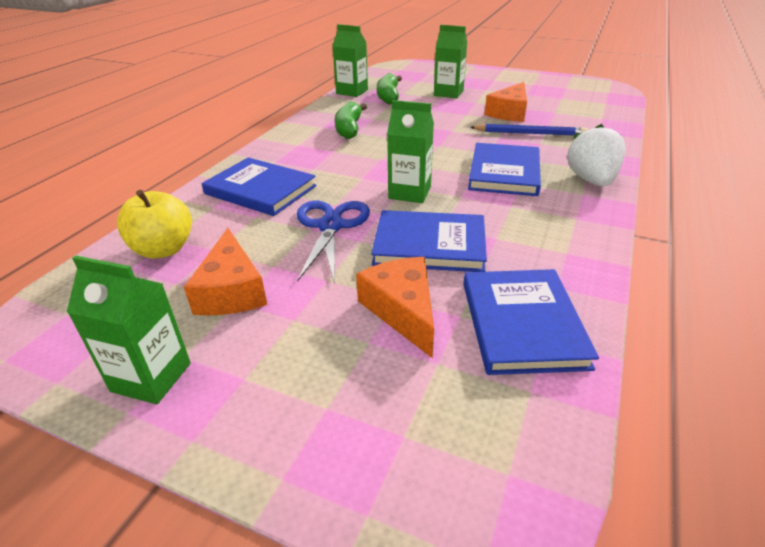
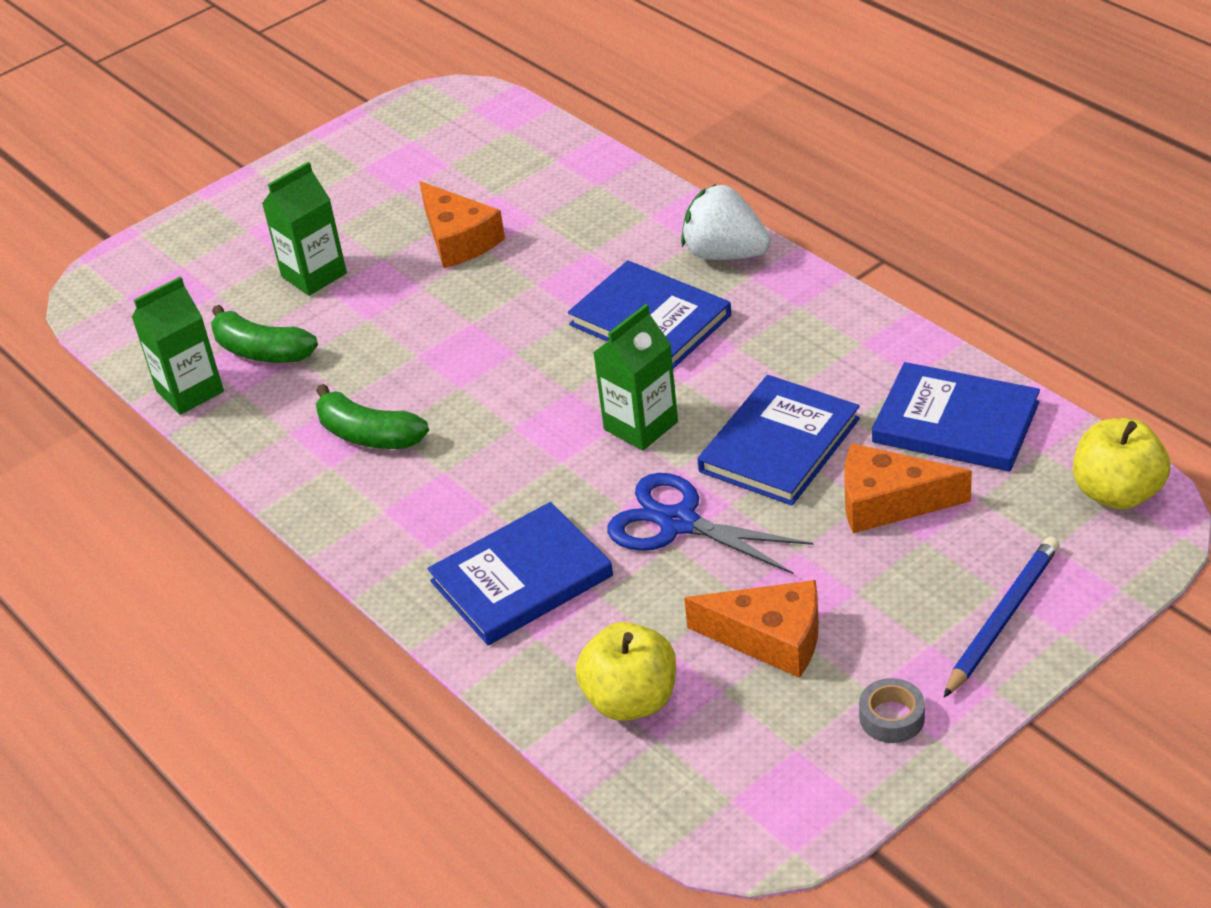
camera: 60 degrees left, 5 degrees up
green carton [67,255,191,404] -> grey tape [859,678,925,743]
blue pencil [470,124,588,136] -> blue pencil moved to [944,537,1060,698]
none -> yellow apple [1073,418,1170,510]

